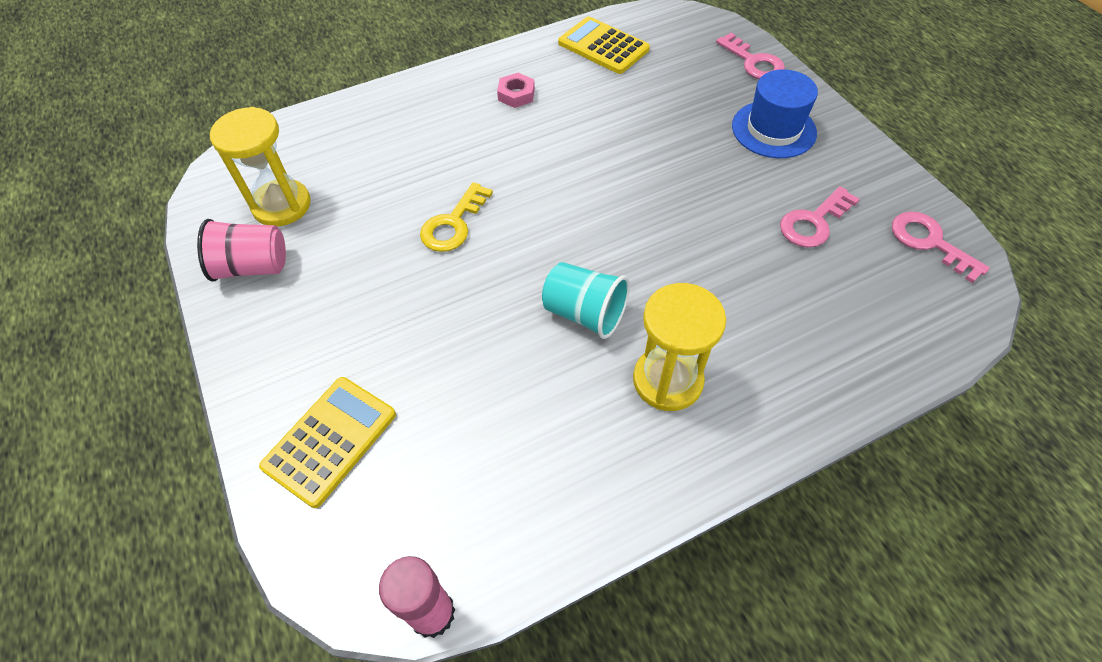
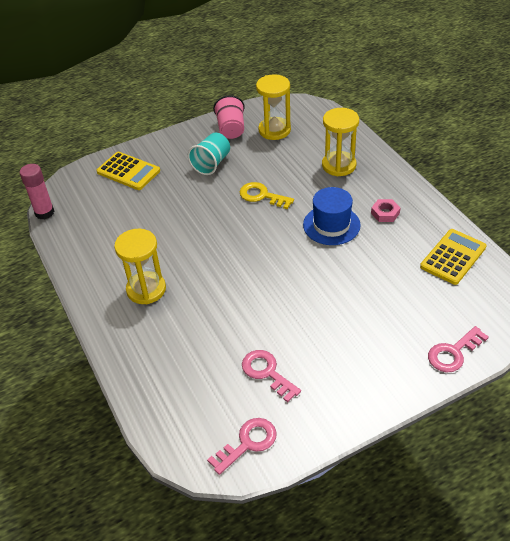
camera: 90 degrees right, 10 degrees down
turquoise cup [542,262,630,339] -> turquoise cup moved to [188,133,230,175]
blue hat [732,69,818,158] -> blue hat moved to [303,187,361,245]
none -> yellow hourglass [322,108,359,176]

